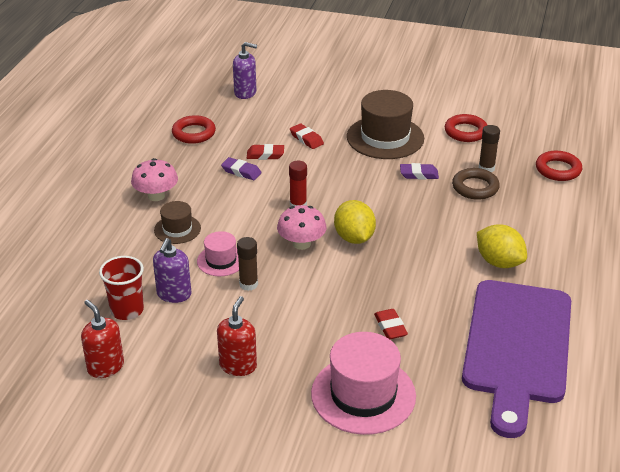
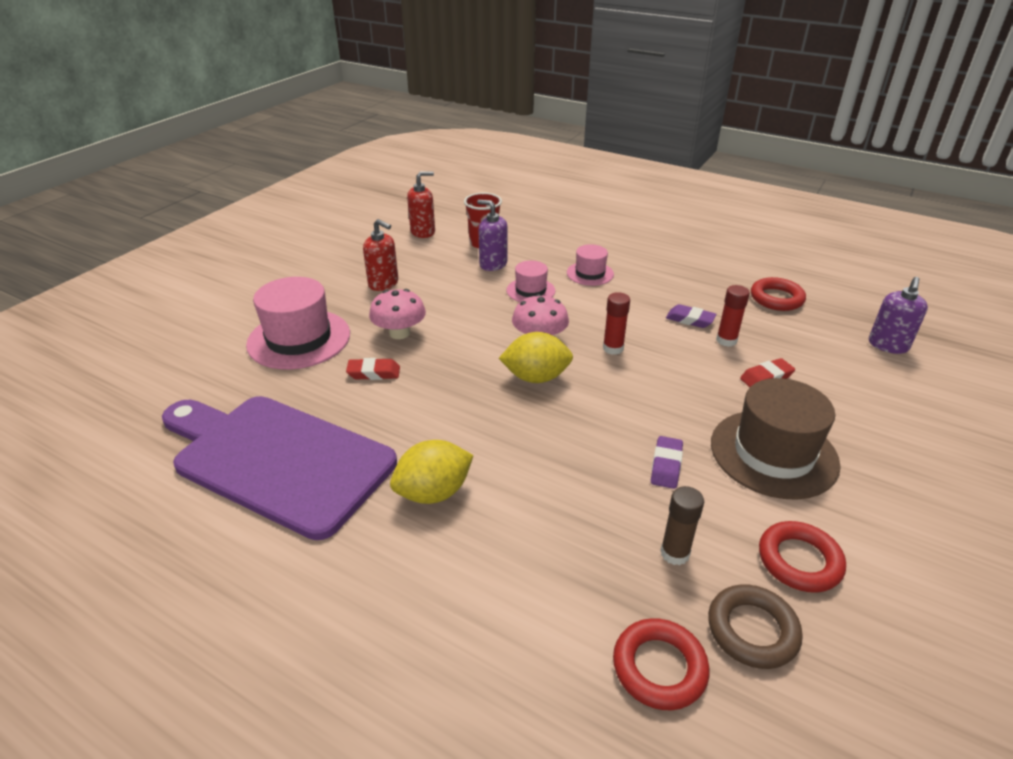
camera: 105 degrees right, 0 degrees up
pink mushroom [131,158,178,201] -> pink mushroom moved to [369,289,426,339]
brown hat [154,201,201,244] -> pink hat [567,244,614,286]
purple eraser [221,157,261,180] -> purple eraser turned 75 degrees clockwise [666,304,717,328]
brown glue stick [237,237,258,291] -> none
red eraser [247,144,284,160] -> red glue stick [716,285,750,347]
brown ring [452,168,500,200] -> brown ring moved to [708,584,802,669]

